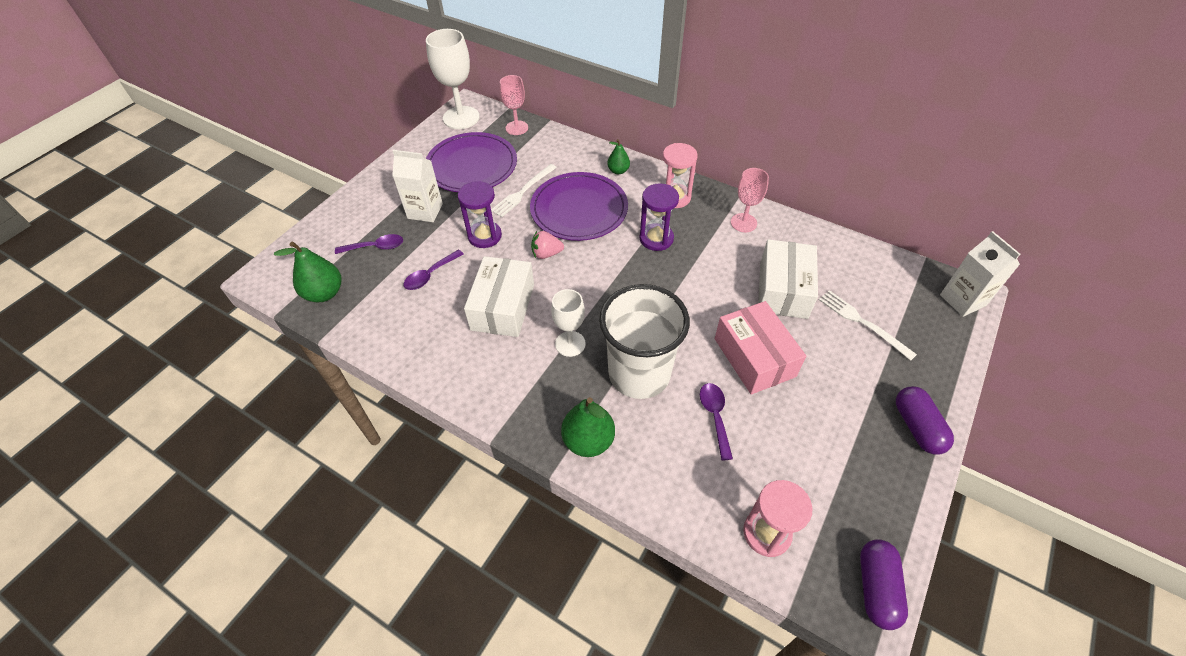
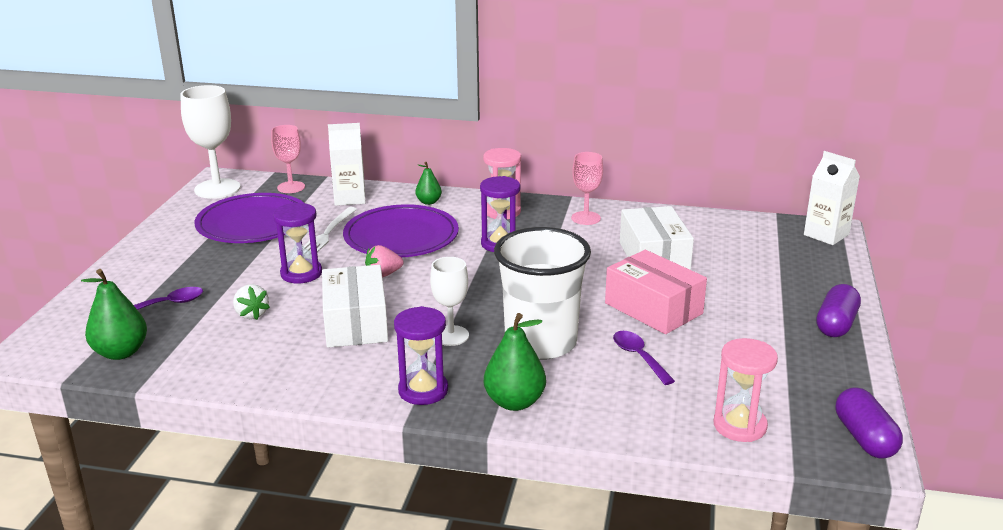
camera: 20 degrees left, 25 degrees down
white carton [392,150,443,222] -> white carton moved to [328,123,366,206]
purple spoon [403,249,464,290] -> white strawberry [233,284,270,320]
white fork [819,290,917,361] -> none
purple capsule [896,386,954,454] -> purple capsule turned 60 degrees clockwise [816,284,861,337]
none -> purple hourglass [394,306,448,405]

